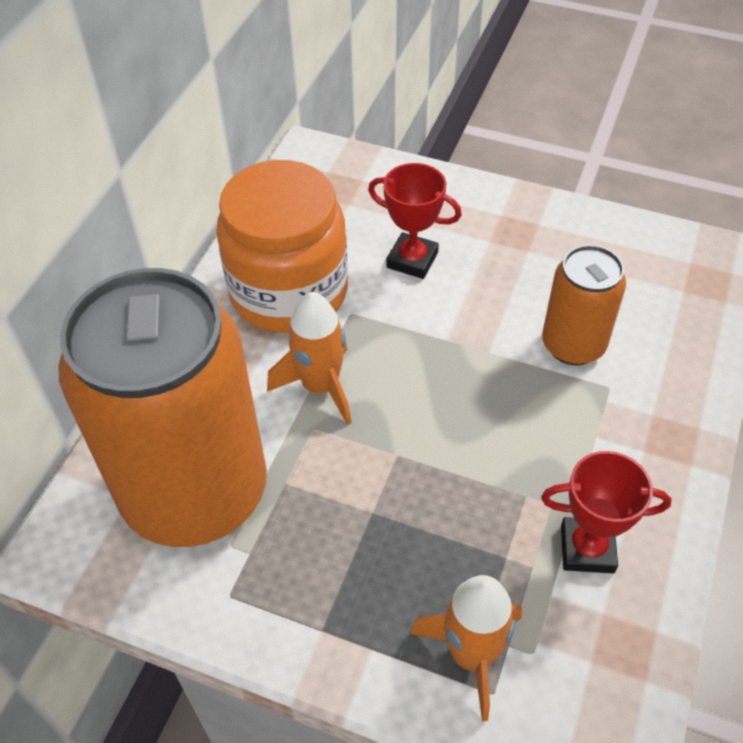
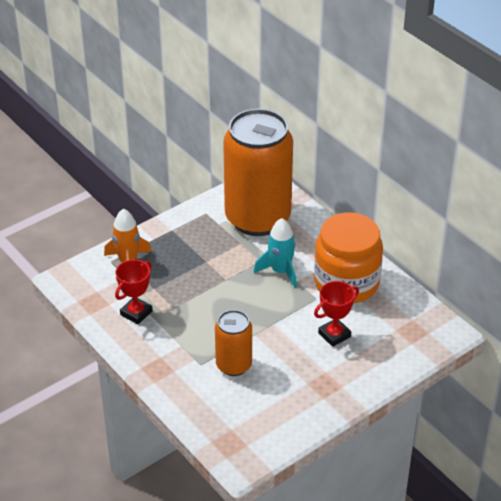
camera: 120 degrees right, 10 degrees down
orange rocket [267,292,351,425] -> turquoise rocket [254,218,297,288]

